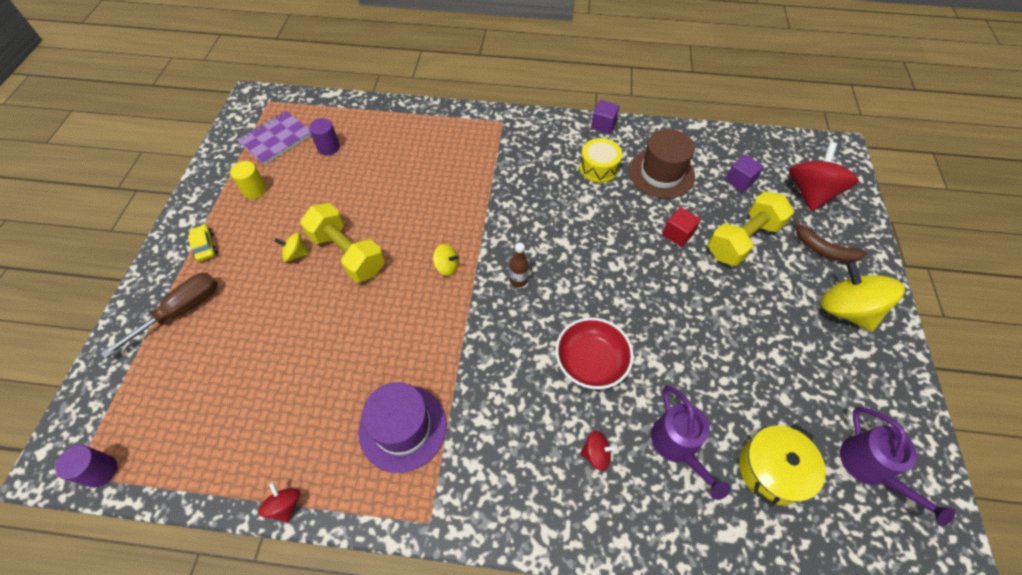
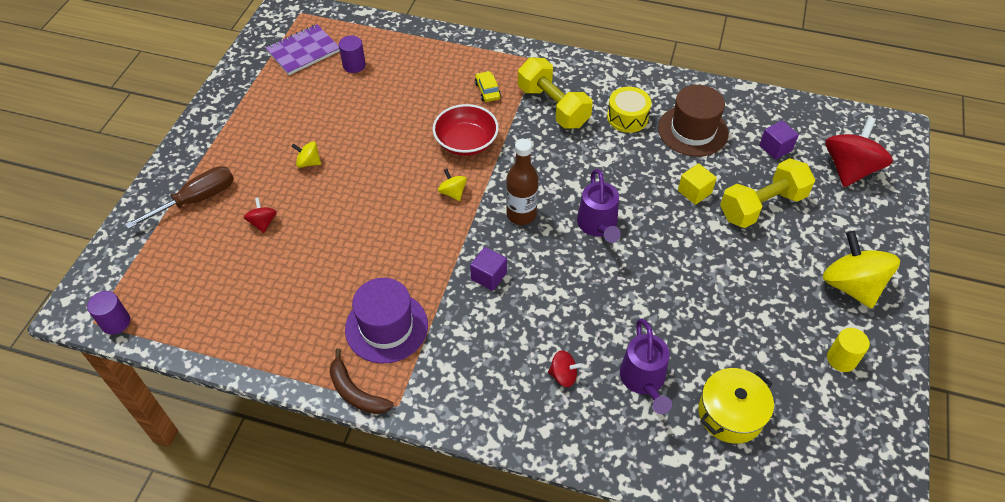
camera: 10 degrees right, 5 degrees down
yellow car [188,224,218,262] -> yellow car moved to [475,71,501,102]
yellow cylinder [230,161,267,199] -> yellow cylinder moved to [827,328,870,372]
red spinning top [258,482,300,523] -> red spinning top moved to [243,197,277,233]
yellow dumbbell [300,203,385,282] -> yellow dumbbell moved to [518,57,593,129]
yellow spinning top [433,244,459,276] -> yellow spinning top turned 150 degrees counterclockwise [438,169,467,201]
brown bottle [510,243,528,287] -> brown bottle [506,139,538,225], size x1.71
red bowl [555,317,634,389] -> red bowl moved to [433,104,499,156]
purple cube [591,100,620,134] -> purple cube moved to [470,247,507,291]
red cube [662,207,701,247] -> yellow cube [678,163,717,205]
brown banana [793,218,867,262] -> brown banana moved to [329,349,393,414]
purple watering can [840,407,956,526] -> purple watering can moved to [577,169,621,243]

